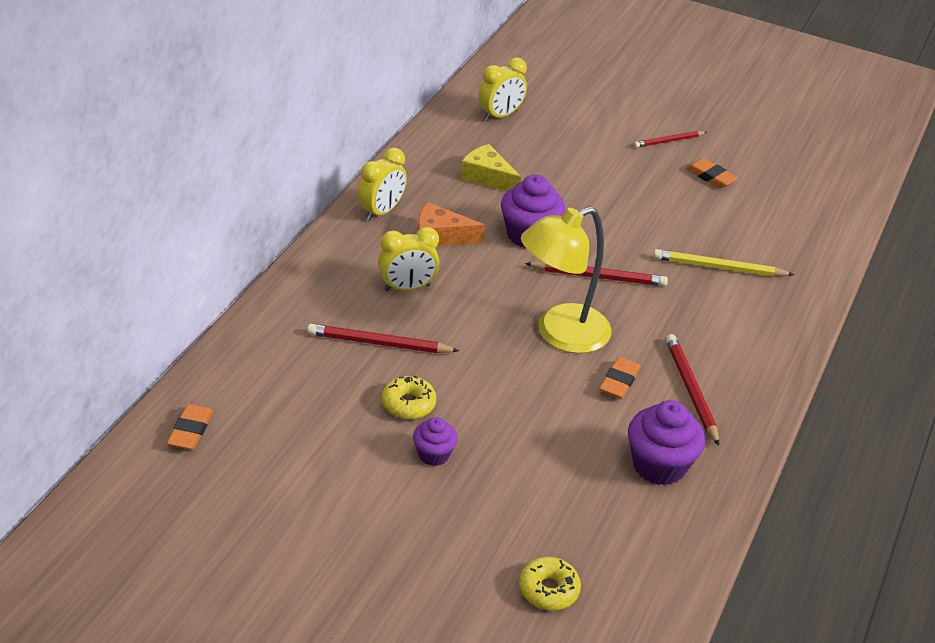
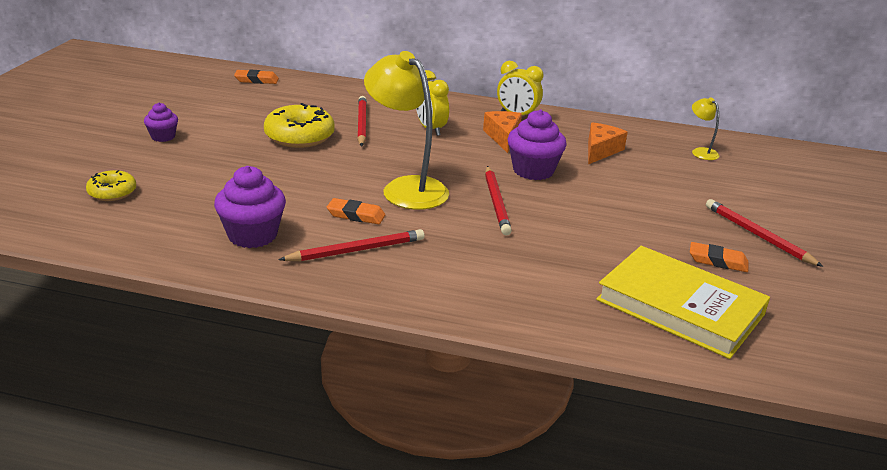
camera: 80 degrees right, 10 degrees down
yellow donut [382,375,436,419] -> yellow donut [264,103,335,148], size x1.71
purple cupcake [413,417,458,466] -> purple cupcake moved to [144,103,178,142]
yellow cheese [460,144,521,192] -> orange cheese [588,122,628,164]
yellow clock [479,57,527,121] -> yellow lamp [692,97,719,160]
red pencil [634,131,707,148] -> red pencil [706,199,823,267], size x1.52
yellow pencil [653,249,794,277] -> none
orange eraser [686,158,738,188] -> orange eraser turned 75 degrees clockwise [690,242,749,272]
none -> yellow book [596,246,770,359]

